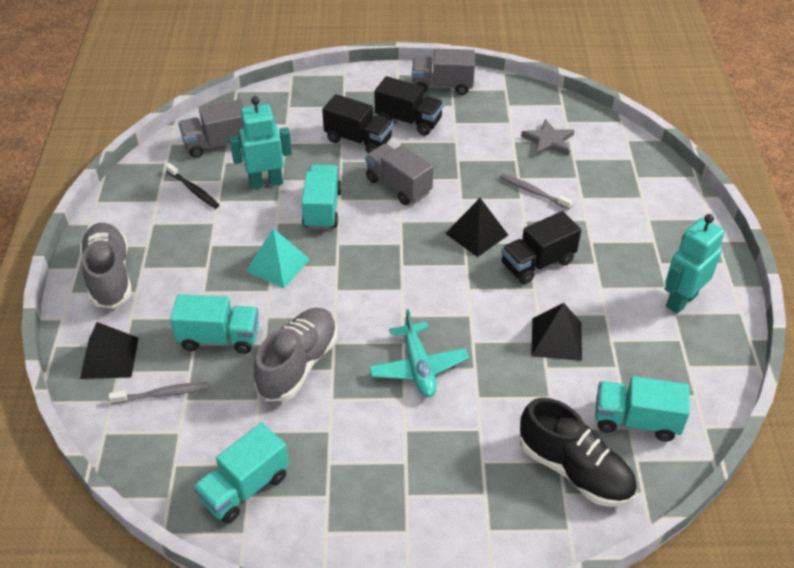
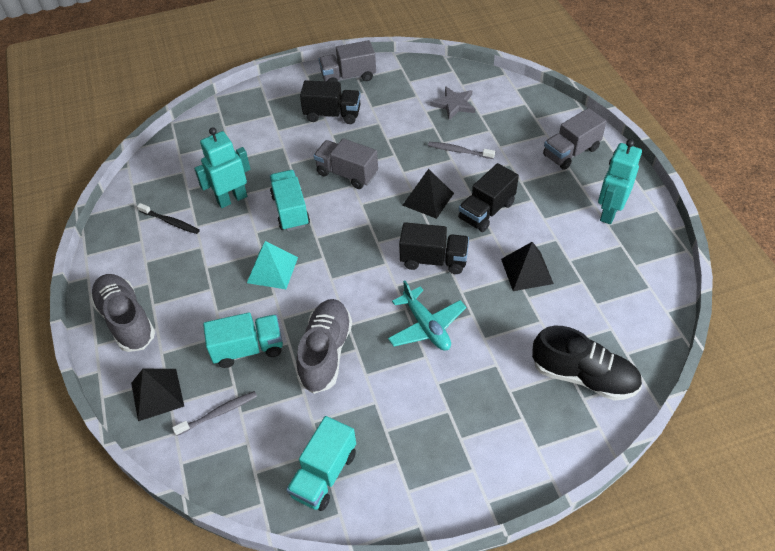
camera: 15 degrees left, 5 degrees up
grey truck [178,99,244,158] -> grey truck moved to [543,108,607,170]
black truck [322,94,393,153] -> black truck moved to [399,222,469,274]
turquoise truck [595,376,690,442] -> none

